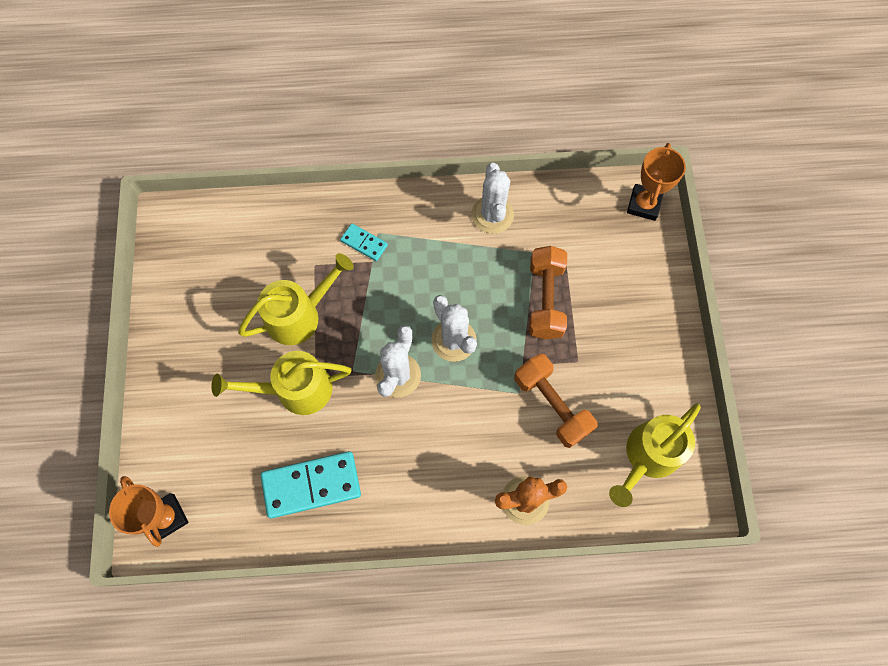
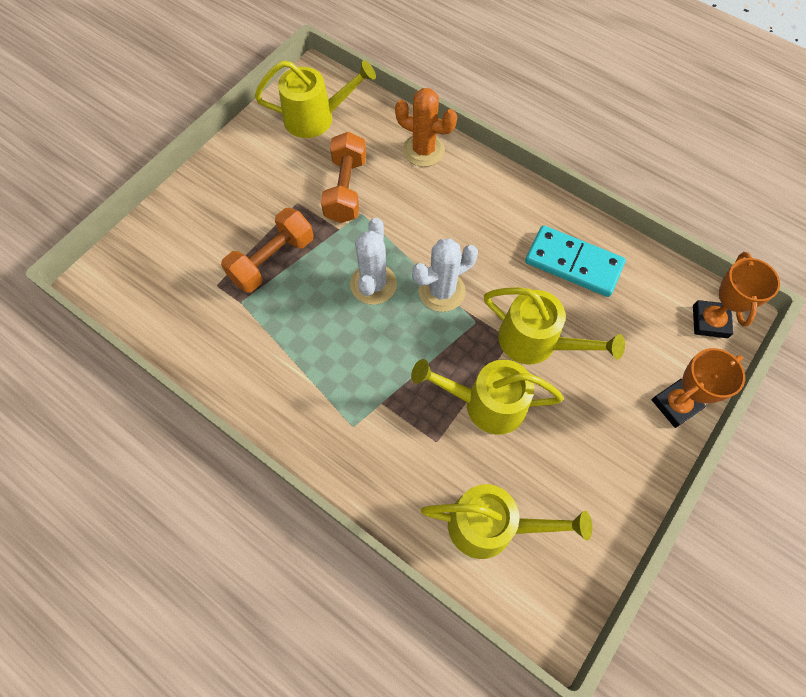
camera: 140 degrees left, 5 degrees down
turquoise domino [340,223,388,261] -> none
white cactus [471,163,514,234] -> none
orange trophy [627,143,686,221] -> orange trophy moved to [652,348,745,428]
none -> yellow watering can [421,484,592,559]

